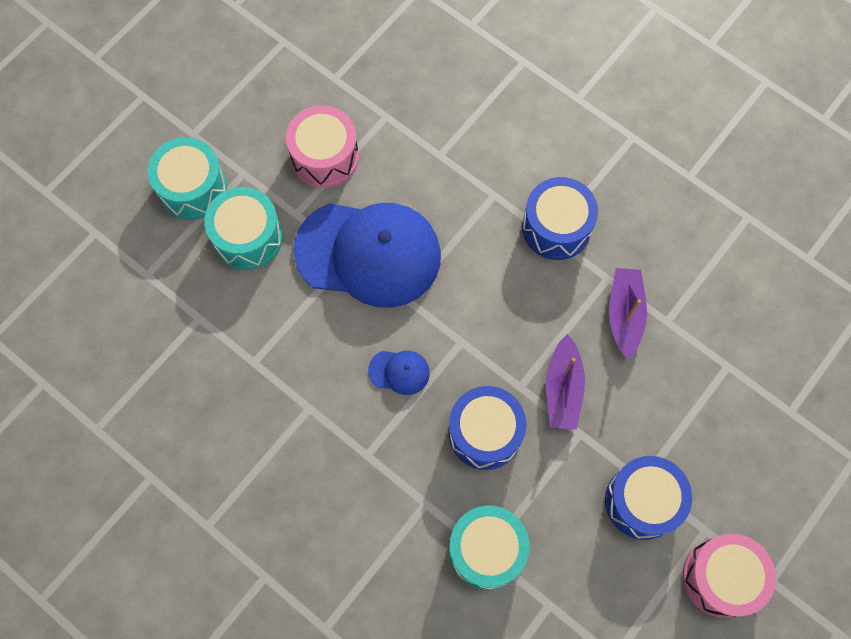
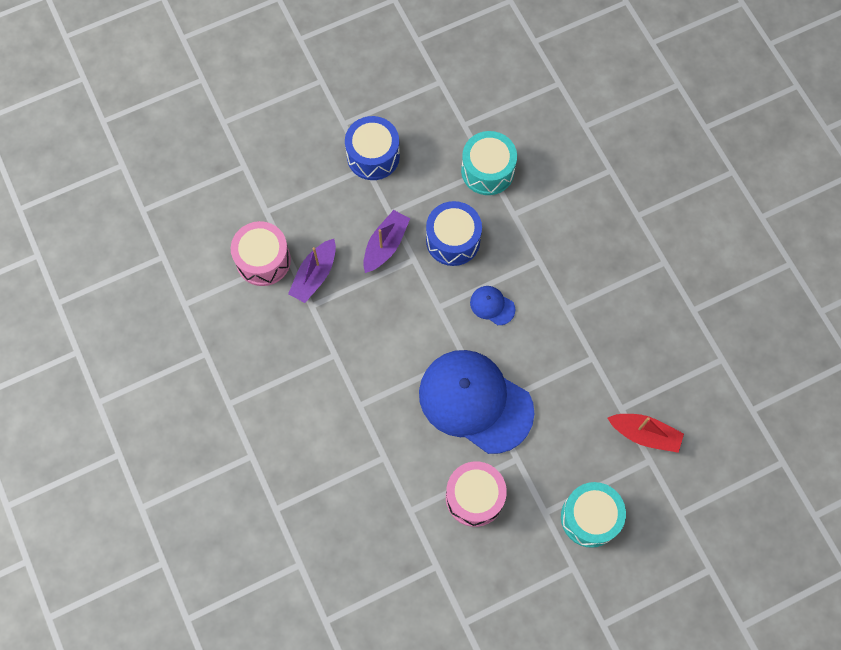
camera: 155 degrees left, 0 degrees up
turquoise drum [204,187,283,270] -> none
blue drum [522,177,598,260] -> none
pink drum [683,533,776,618] -> pink drum moved to [231,221,291,286]
none -> red boat [608,414,684,453]

